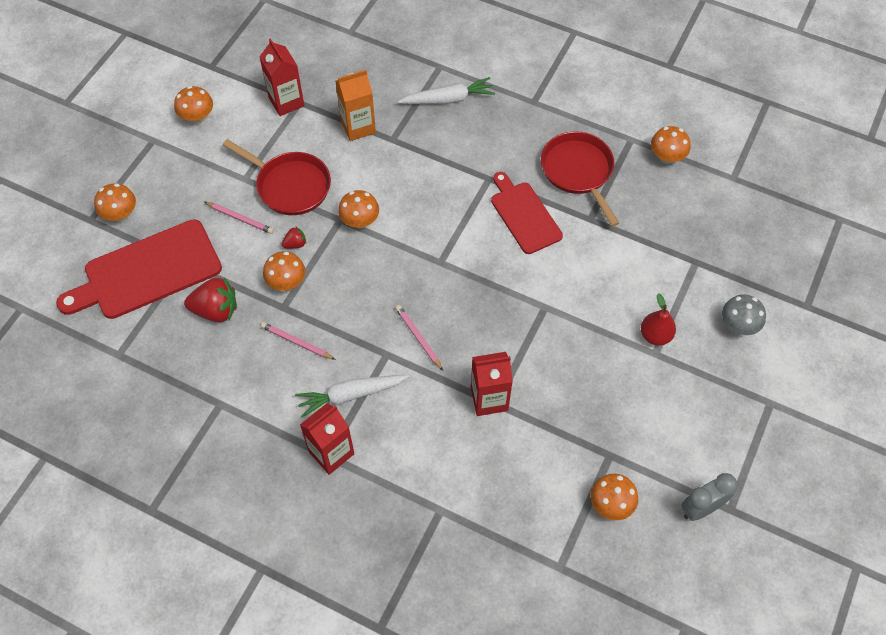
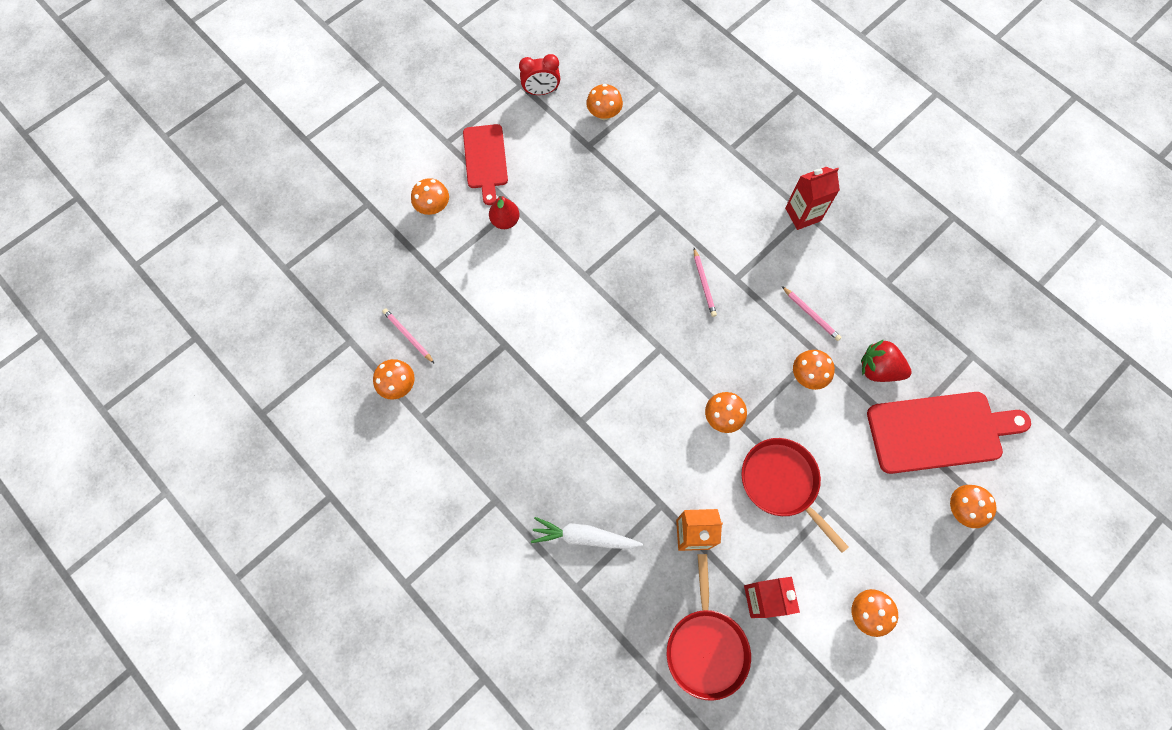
camera: 160 degrees left, 10 degrees up
pink pencil [205,202,274,234] -> pink pencil moved to [382,308,435,364]
red strawberry [281,226,306,249] -> none
white carrot [295,375,409,418] -> none
red carton [471,352,513,416] -> none
red cutting board [491,172,563,254] -> red cutting board moved to [463,124,508,205]
red pan [541,131,619,227] -> red pan moved to [667,554,751,701]
grey clock [681,473,737,521] -> red clock [519,54,560,95]
grey mushroom [722,294,766,335] -> orange mushroom [411,178,449,215]

